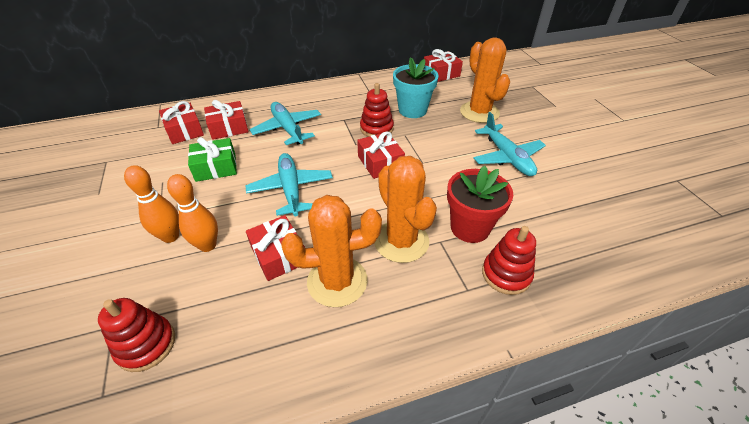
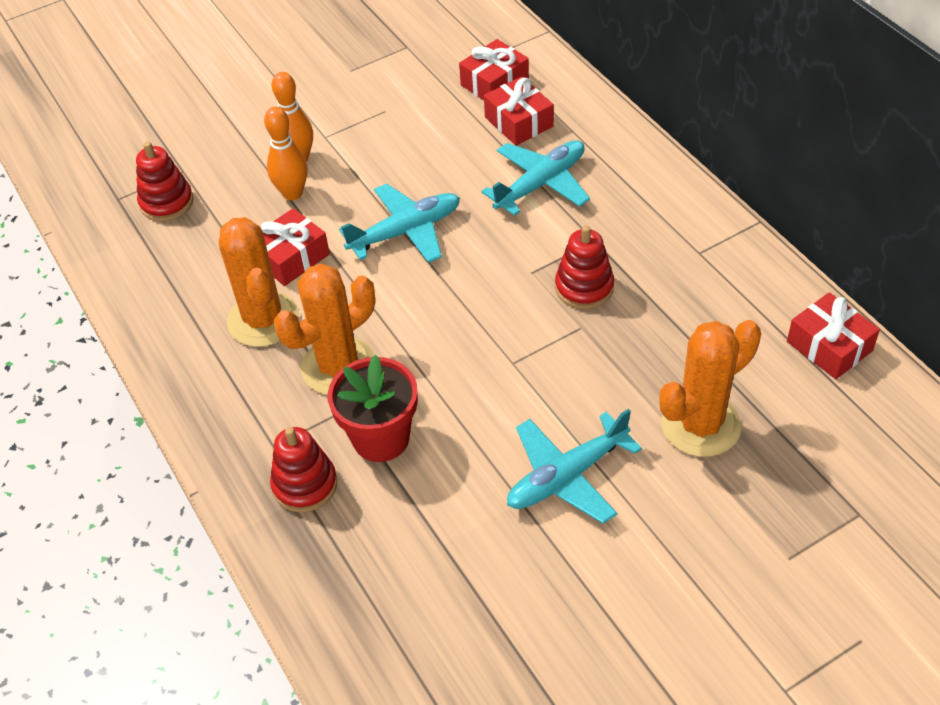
camera: 80 degrees right, 5 degrees up
green gift [188,137,237,182] -> none
red gift [357,131,405,179] -> none
turquoise flower pot [393,58,439,118] -> none

